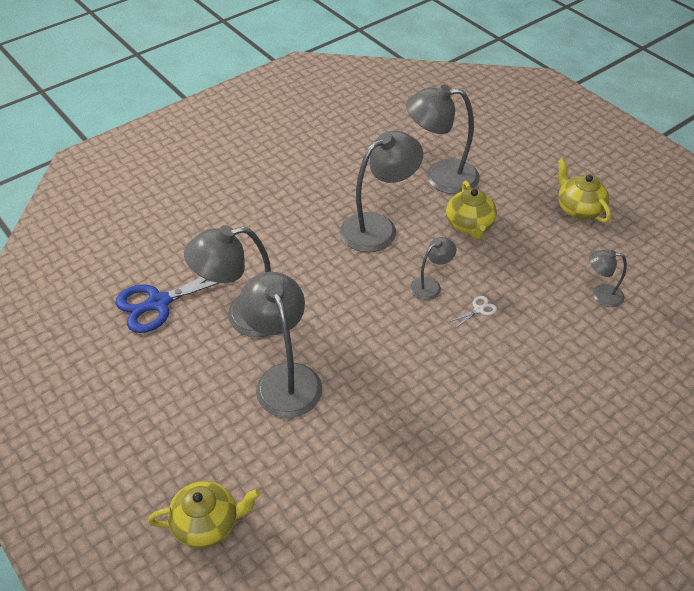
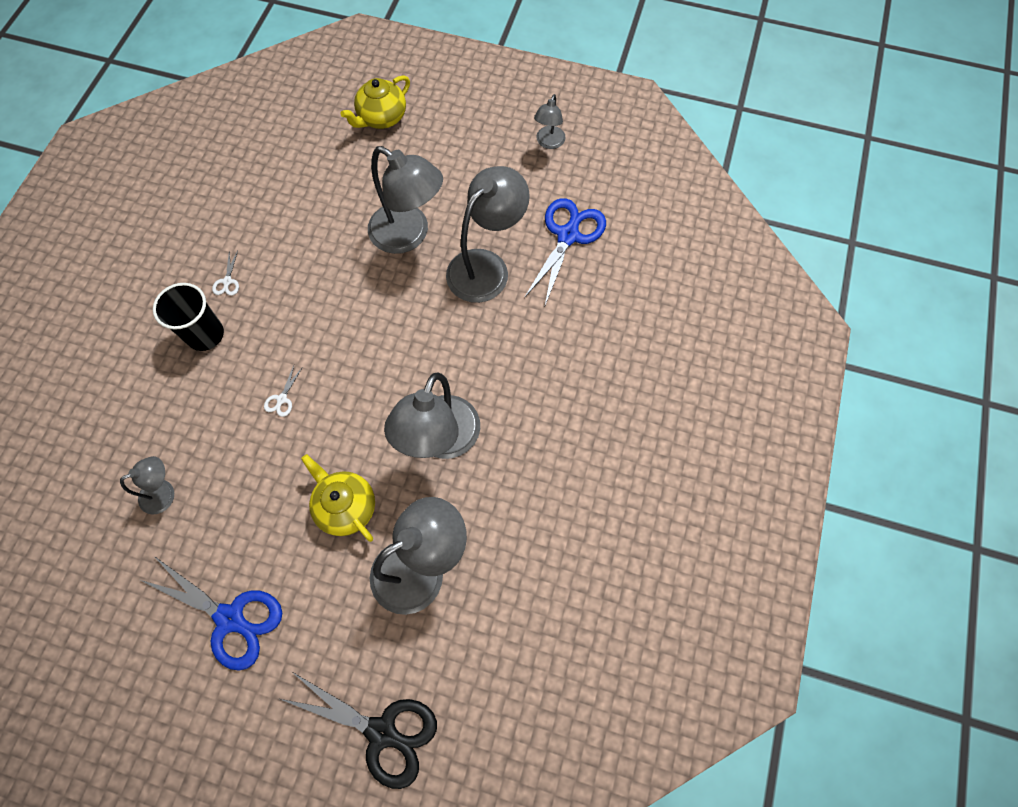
camera: 145 degrees right, 20 degrees up
grey lamp [410,237,456,300] -> grey lamp moved to [534,94,566,149]
yellow teapot [558,158,611,223] -> blue scissors [138,556,282,671]
none -> black cup [153,283,224,351]
none -> white scissors [212,251,239,296]
none -> black scissors [280,672,437,789]

